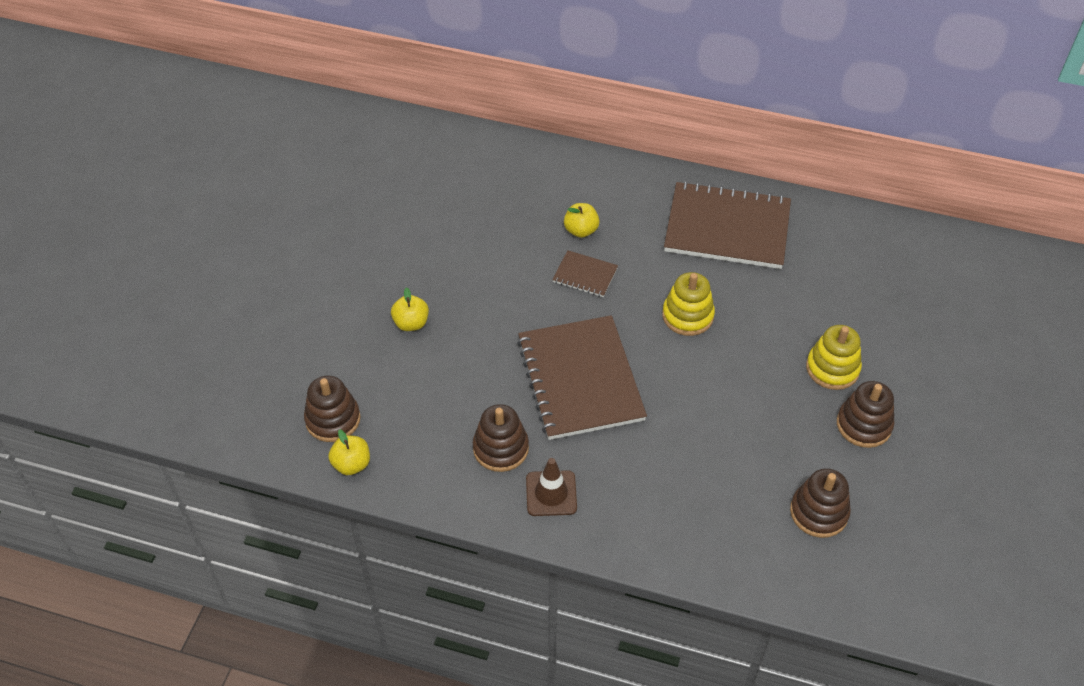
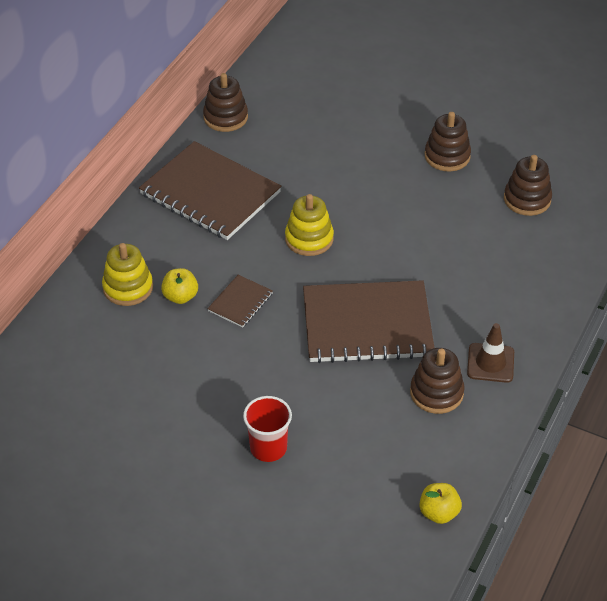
camera: 80 degrees left, 5 degrees down
brown stacking toy [304,376,360,442] -> brown stacking toy moved to [203,73,248,132]
yellow apple [391,287,429,331] -> red cup [243,396,292,462]
brown notebook [664,181,791,269] -> brown notebook turned 75 degrees counterclockwise [139,141,282,240]
yellow stacking toy [806,325,862,390] -> yellow stacking toy moved to [102,243,153,306]

